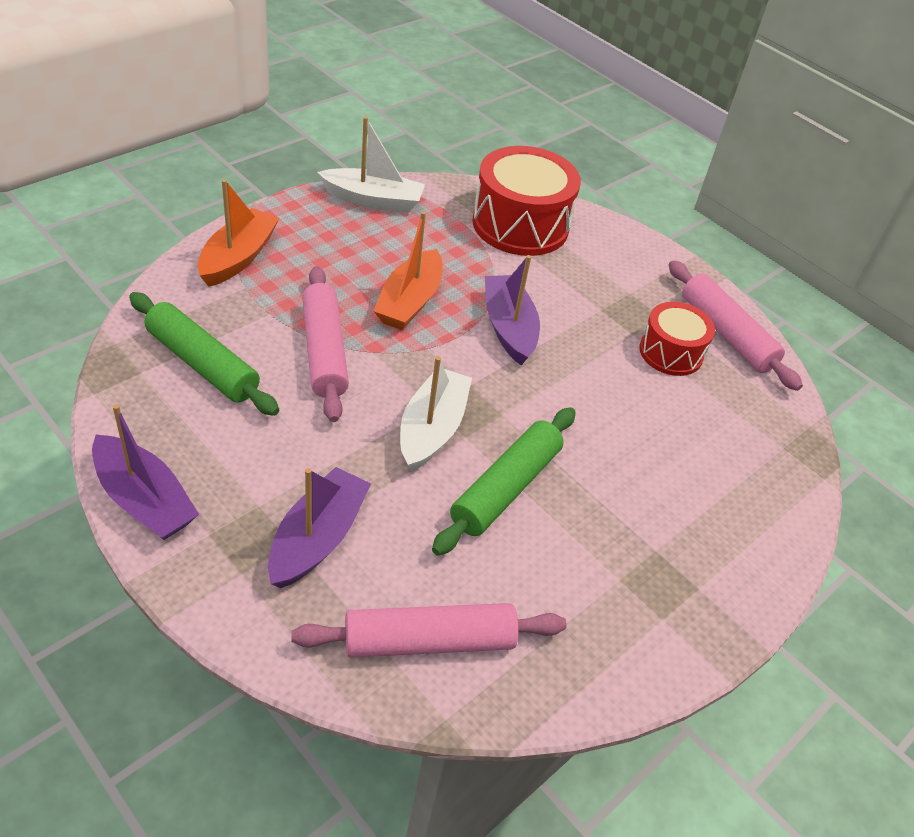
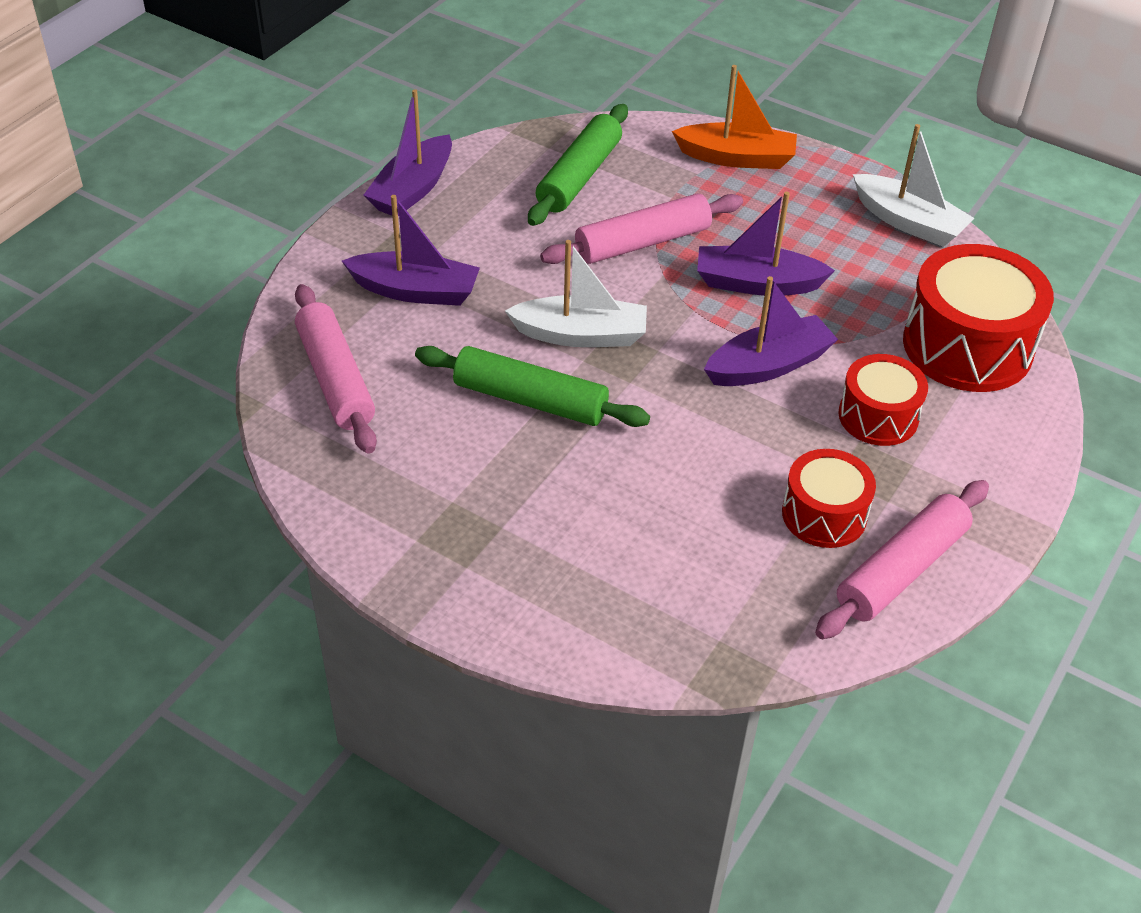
camera: 80 degrees right, 0 degrees up
white boat [317,116,425,213] -> white boat turned 45 degrees counterclockwise [853,124,975,247]
orange boat [373,211,442,330] -> purple boat [697,192,835,296]
none -> red drum [838,354,928,446]

